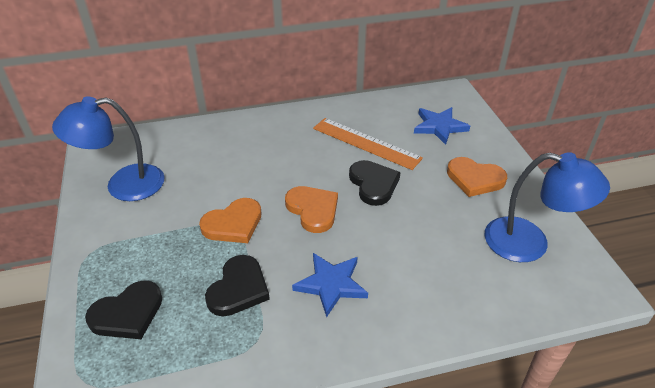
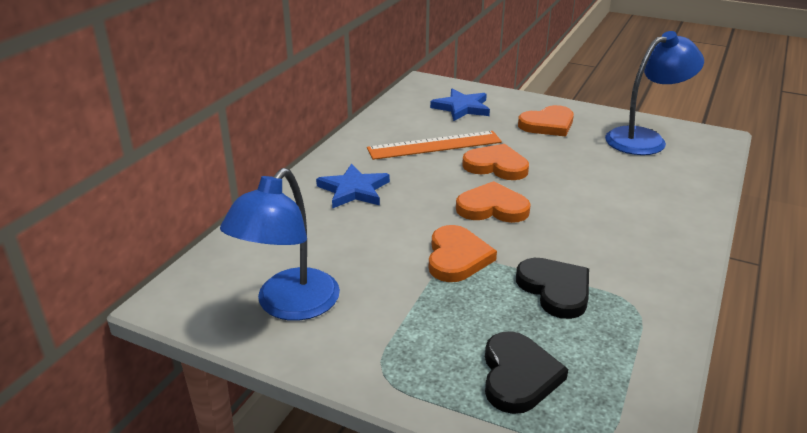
camera: 50 degrees left, 10 degrees down
blue star [292,253,368,318] -> blue star moved to [316,163,390,209]
black heart [349,160,401,206] -> orange heart [462,144,529,180]

